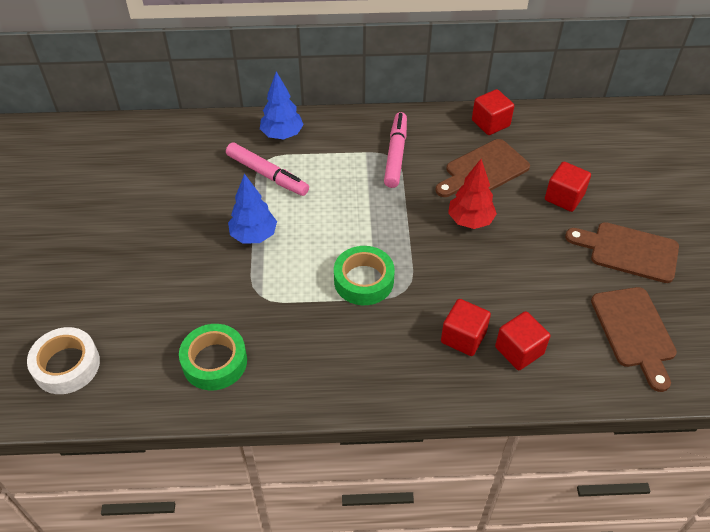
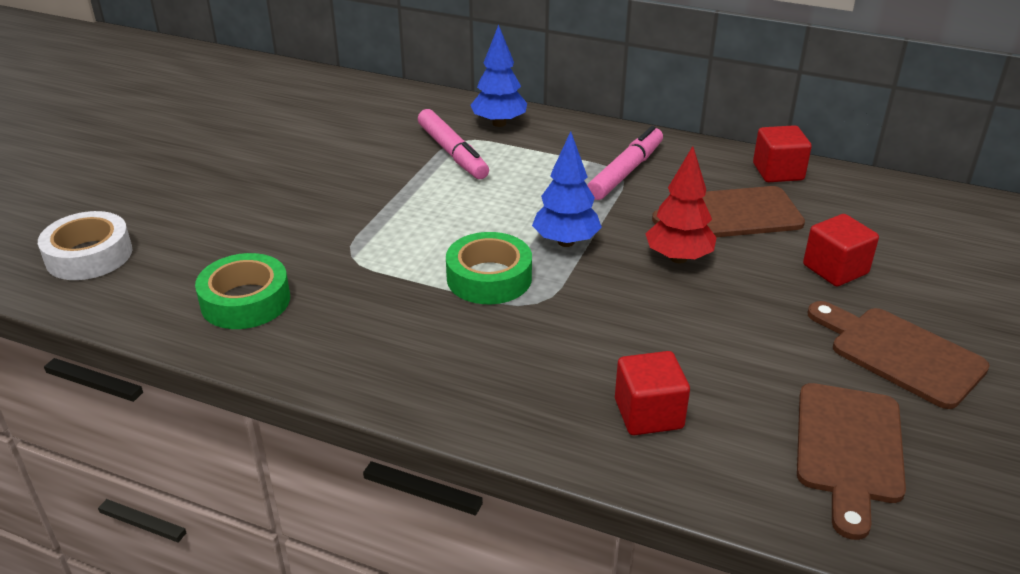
camera: 25 degrees right, 15 degrees down
blue tree [228,174,277,244] -> blue tree moved to [532,131,602,247]
red cube [441,299,491,356] -> none

